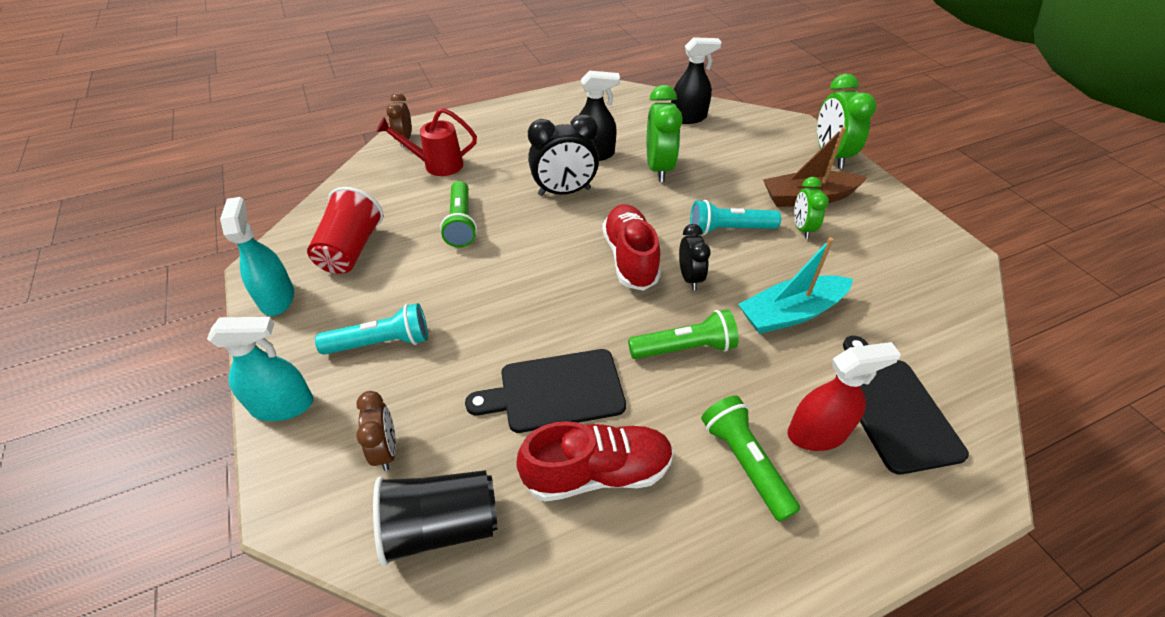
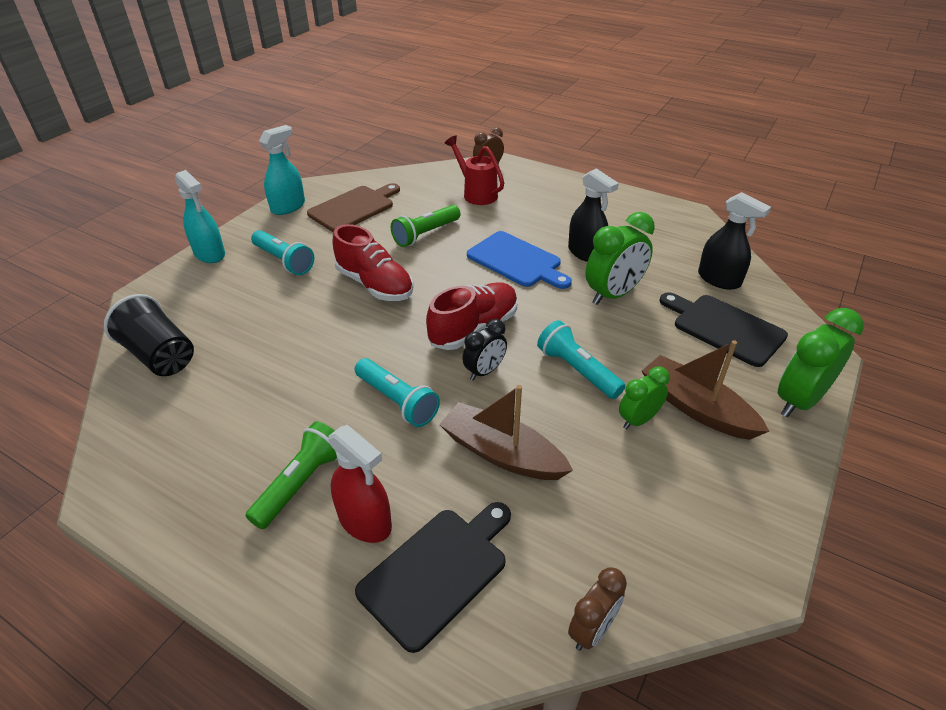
camera: 55 degrees right, 5 degrees down
red cup [307,187,384,274] -> brown cutting board [307,183,400,232]
brown clock [356,391,396,471] -> brown clock moved to [568,567,627,651]
black cutting board [465,349,626,433] -> black cutting board moved to [660,292,788,367]
red shoe [516,421,674,502] -> red shoe moved to [332,224,414,301]
black clock [528,114,599,196] -> blue cutting board [467,231,572,289]
green flashlight [628,309,739,359] -> turquoise flashlight [355,358,440,427]
turquoise boat [738,237,853,334] -> brown boat [439,385,573,480]

